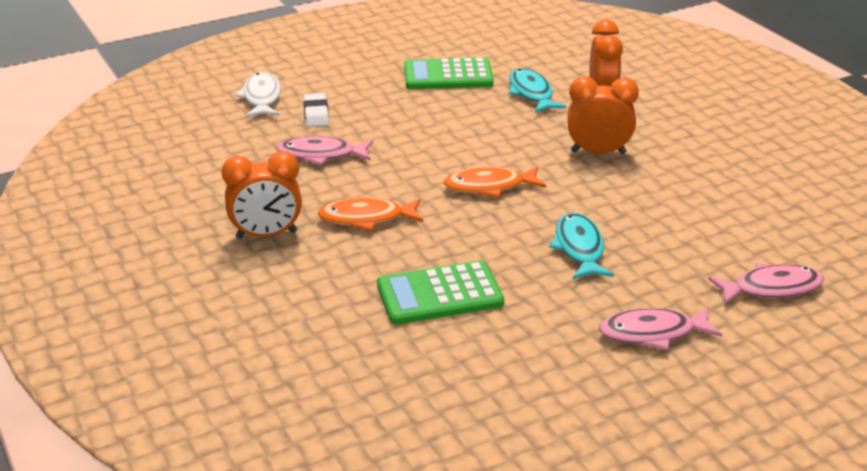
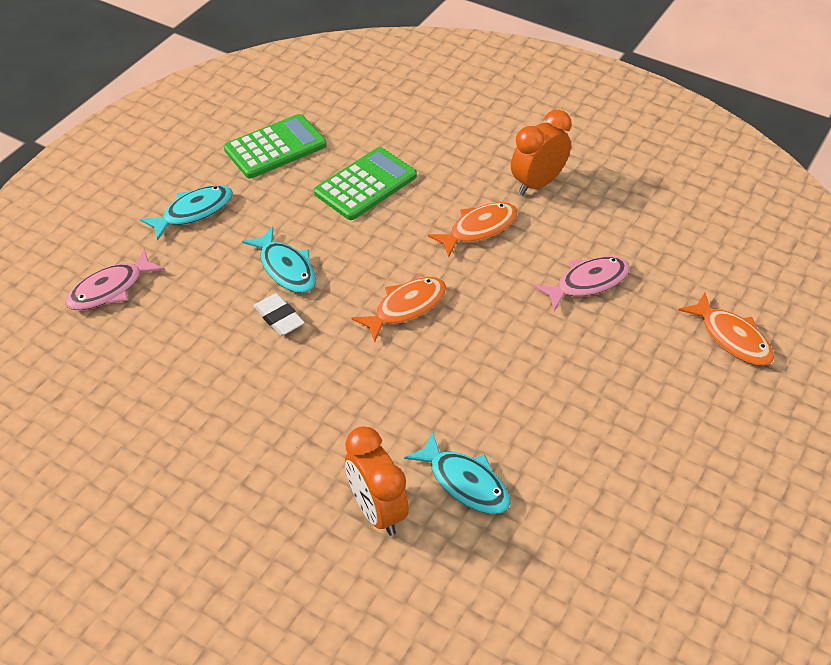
camera: 150 degrees right, 15 degrees up
white fish [235,72,281,118] -> orange fish [678,293,774,366]
white eraser [303,93,329,127] -> white eraser moved to [254,293,305,336]
green calculator [404,58,494,89] -> green calculator moved to [224,114,327,178]
orange clock [567,76,639,154] -> none
pink fish [599,307,722,350] -> turquoise fish [140,185,233,241]

